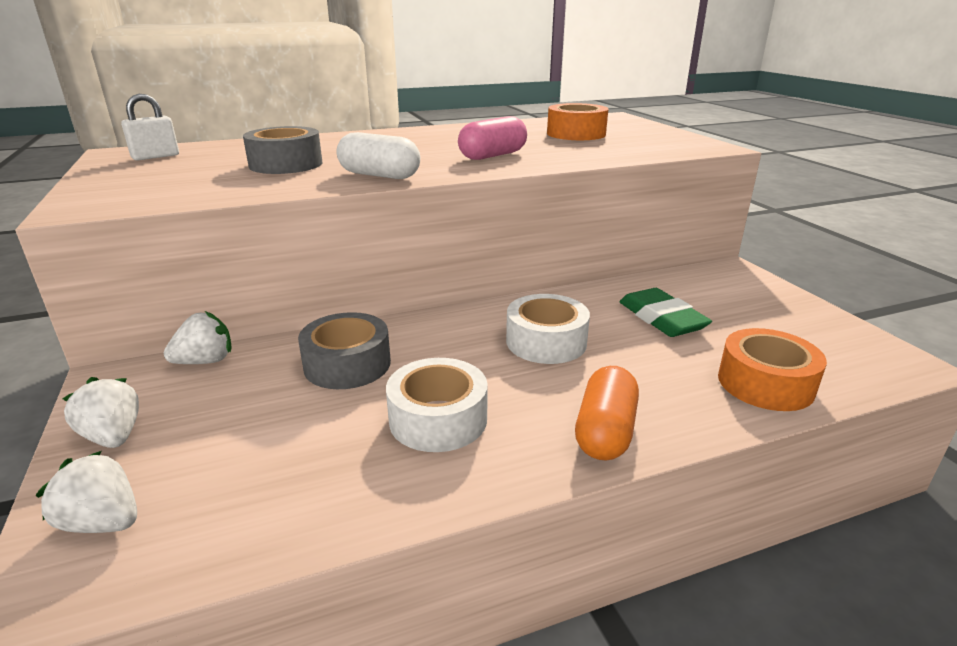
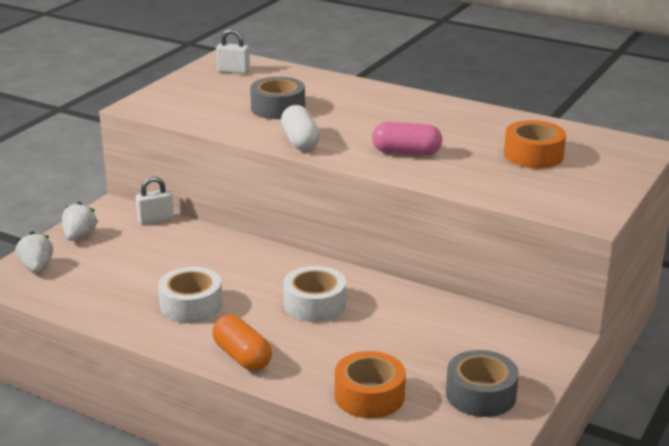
camera: 50 degrees right, 0 degrees up
white strawberry [164,311,232,364] -> white padlock [136,177,174,225]
grey tape [298,312,391,389] -> grey tape moved to [446,350,519,417]
orange capsule [575,366,639,460] -> orange capsule turned 75 degrees clockwise [212,315,272,371]
green eraser [619,288,712,337] -> none

